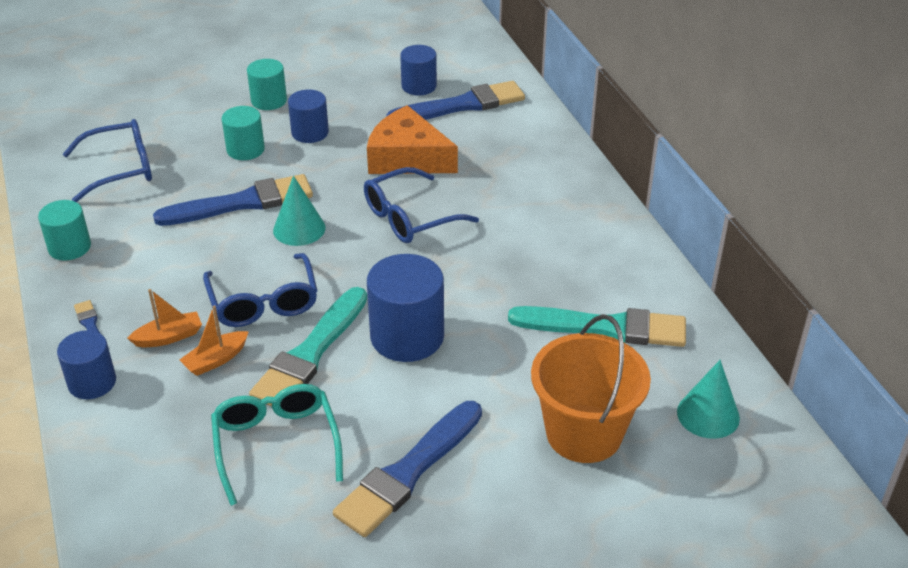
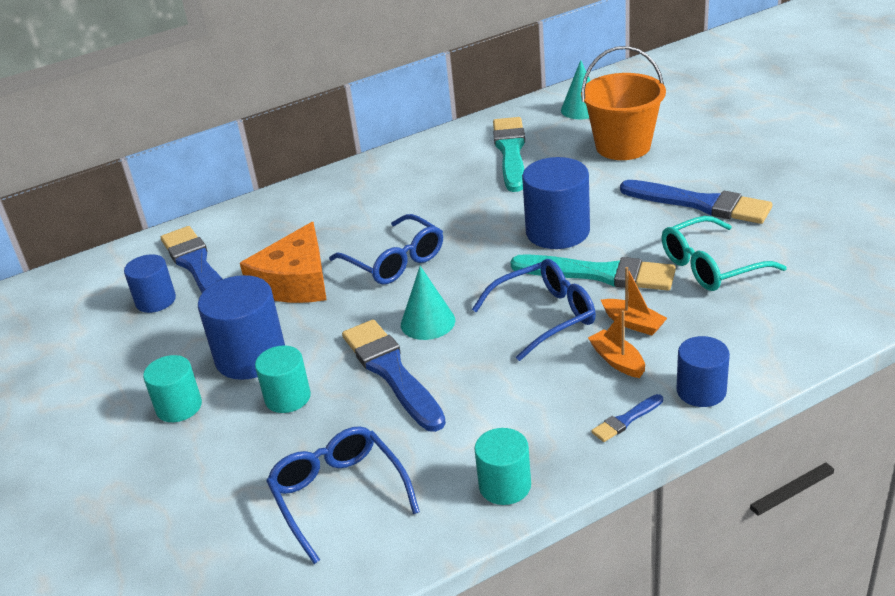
camera: 95 degrees left, 5 degrees down
blue cylinder [288,89,329,143] -> blue cylinder [198,275,285,380], size x1.62

